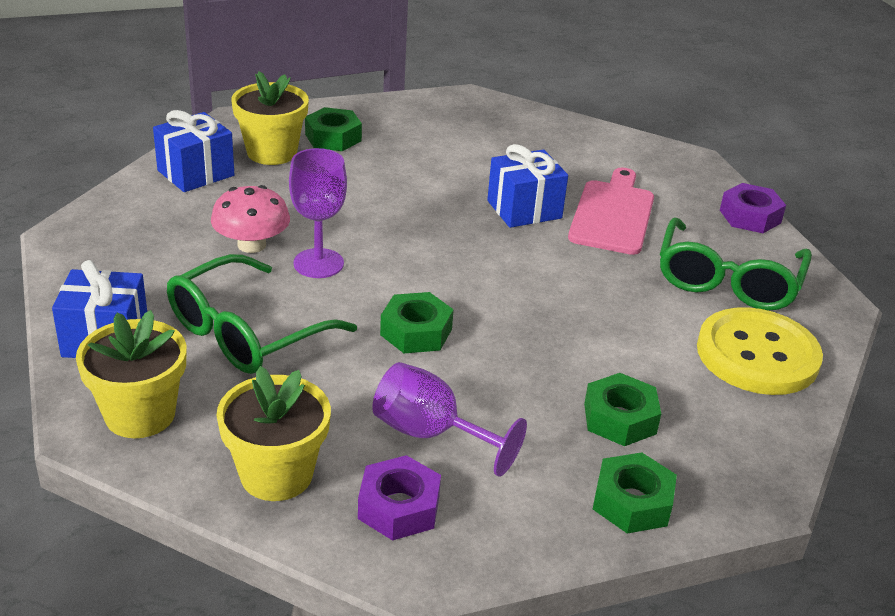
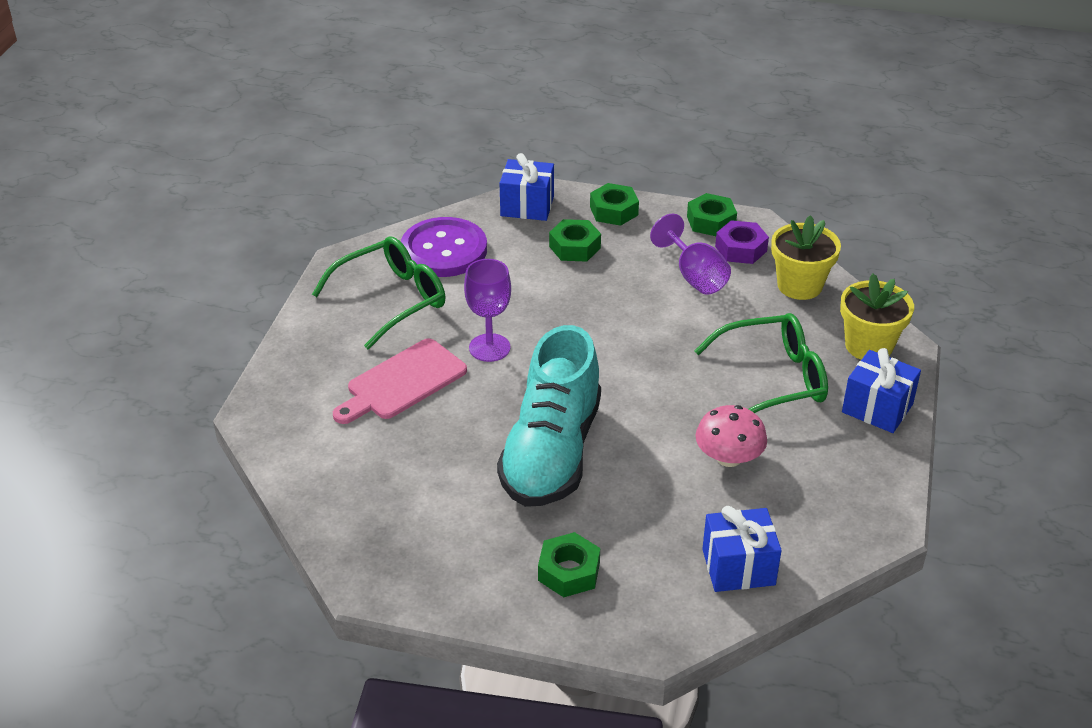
camera: 145 degrees left, 5 degrees up
yellow flower pot [231,71,309,165] -> none
purple goblet [289,148,347,278] -> purple goblet moved to [464,259,511,362]
green nut [380,292,454,353] -> green nut moved to [687,193,737,236]
blue gift [487,144,568,228] -> blue gift moved to [500,153,554,221]
yellow button [697,307,823,395] -> purple button [401,217,487,277]
purple nut [720,183,786,233] -> none
none -> turquoise shoe [497,325,601,507]

